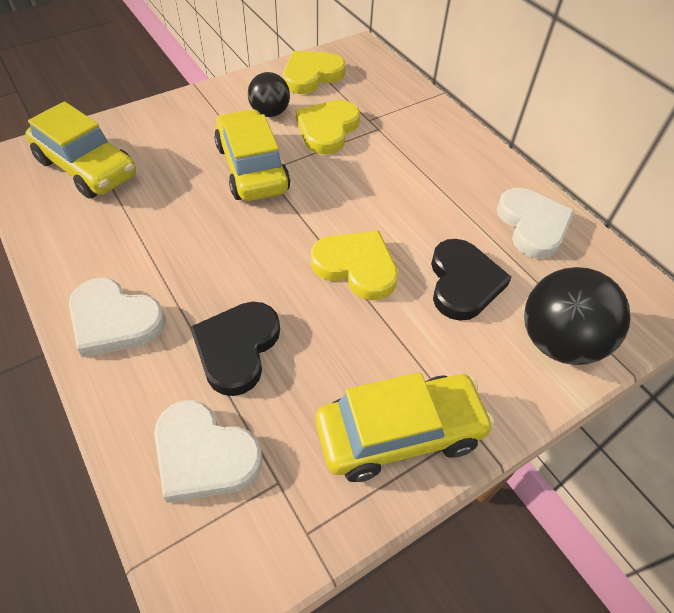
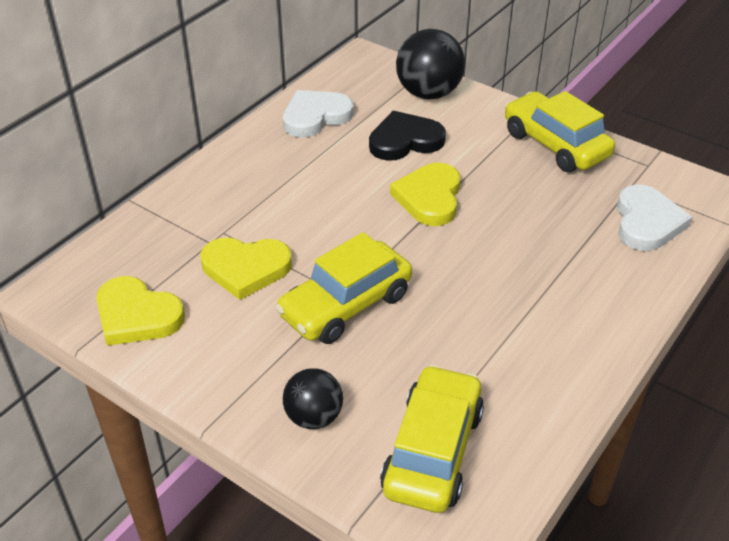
camera: 110 degrees left, 10 degrees down
white heart [69,278,166,357] -> none
black heart [190,302,280,396] -> none
black ball [248,72,290,117] -> black ball moved to [283,368,343,429]

